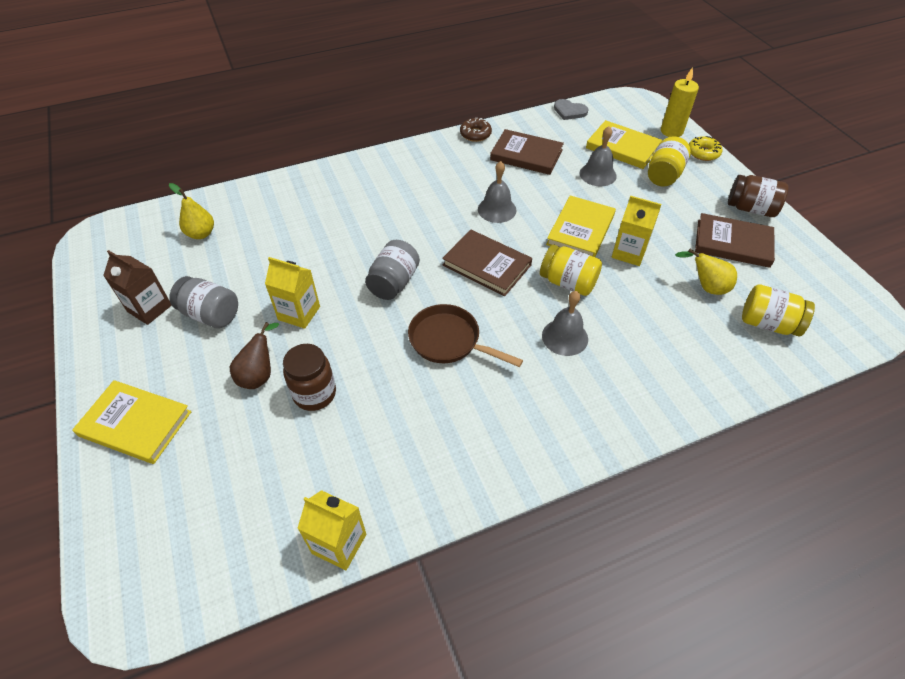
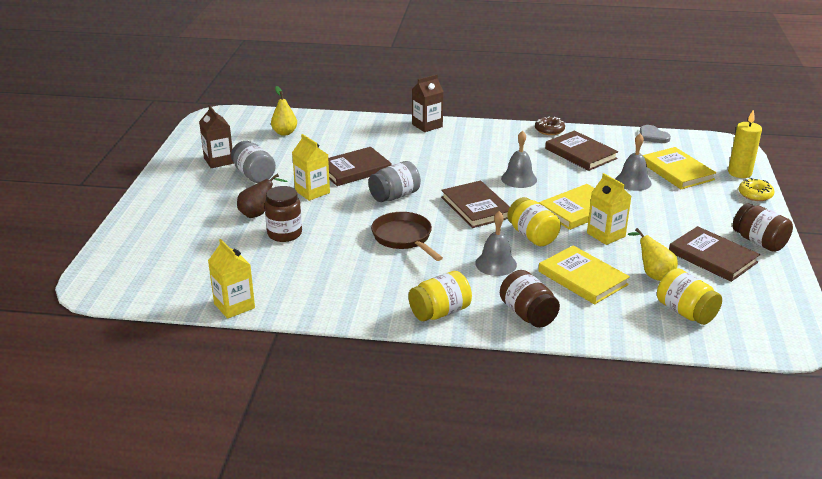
camera: 30 degrees right, 20 degrees down
yellow book [72,380,192,464] -> yellow book moved to [538,245,630,305]
yellow jar [648,136,691,187] -> yellow jar moved to [409,271,472,321]
none -> brown book [328,147,392,186]
none -> brown carton [412,74,444,132]
none -> brown jar [500,270,560,328]

